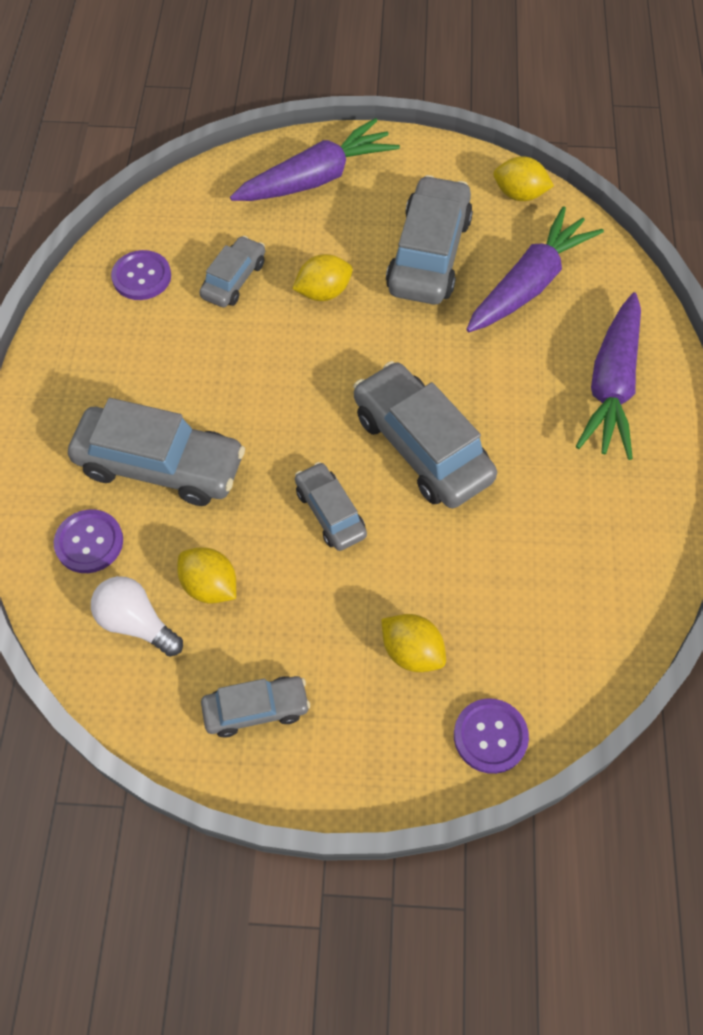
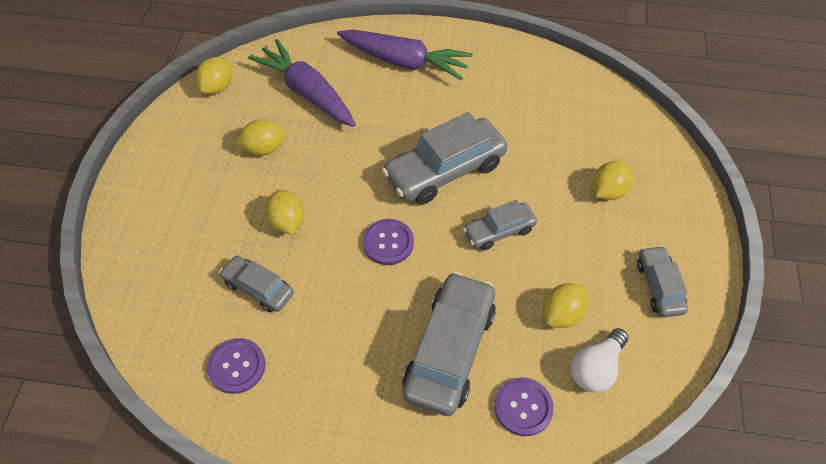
camera: 85 degrees left, 5 degrees down
purple carrot [230,118,400,201] -> none
grey car [386,175,473,304] -> yellow lemon [234,119,286,156]
purple button [454,699,529,774] -> purple button moved to [363,219,414,265]

